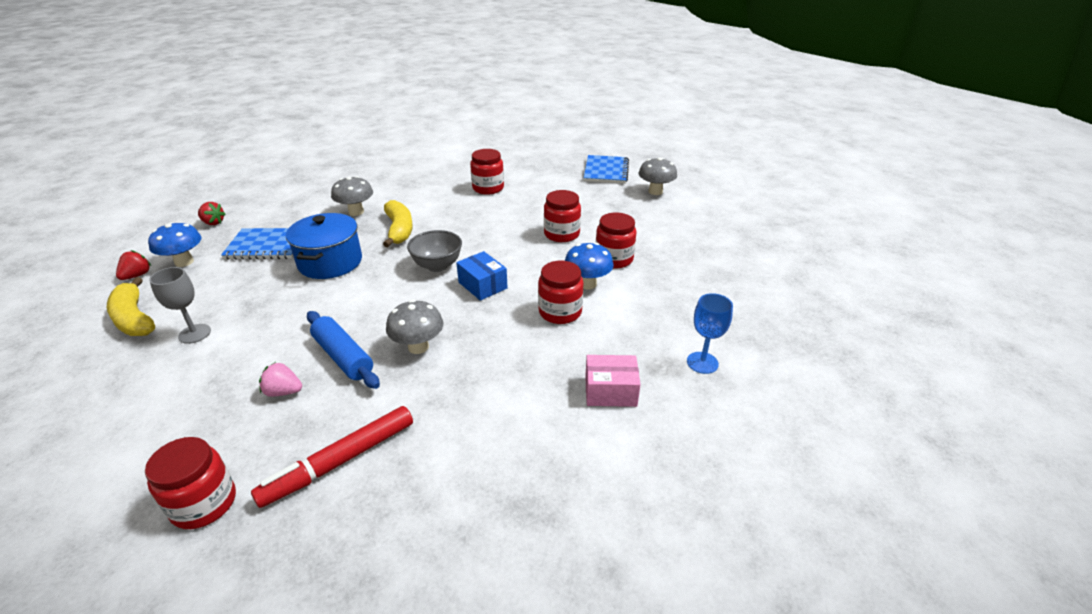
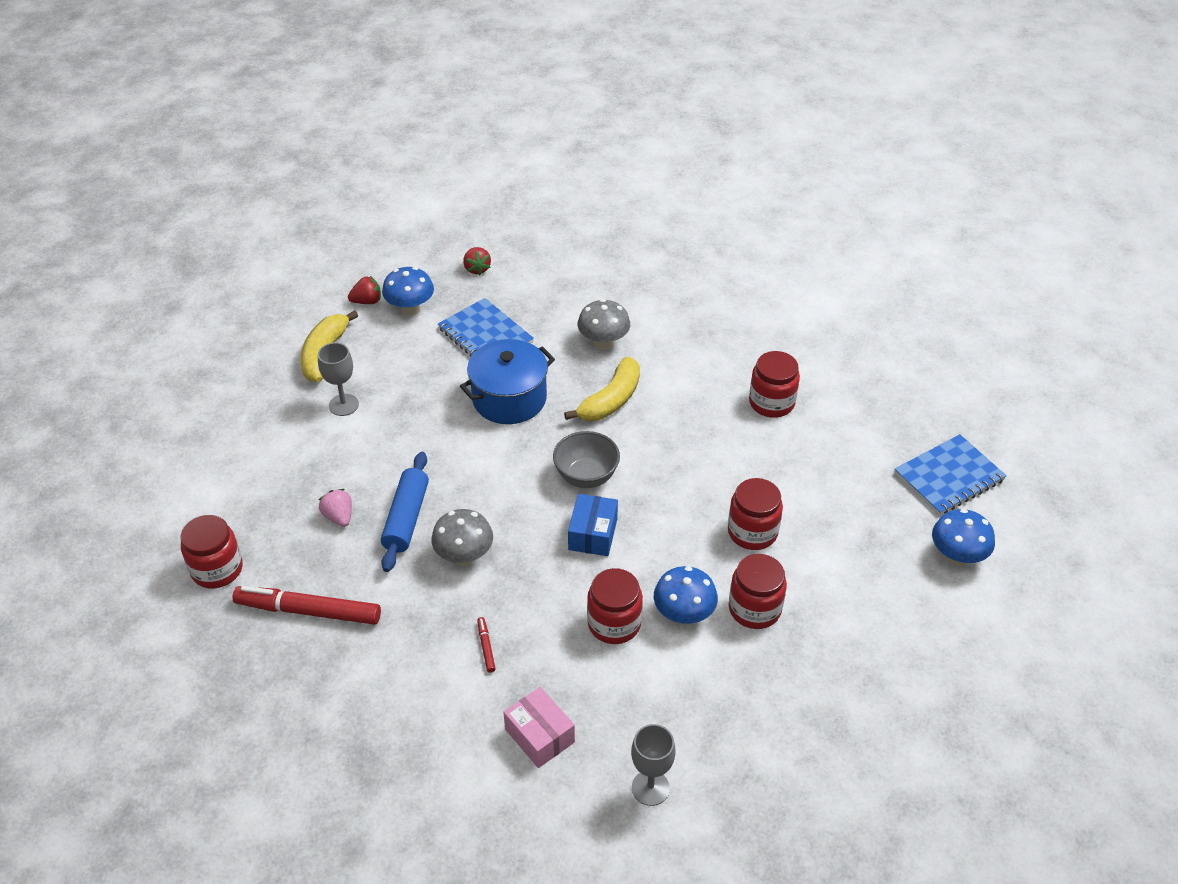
camera: 50 degrees right, 10 degrees up
grey mushroom [638,157,677,195] -> blue mushroom [932,509,995,566]
blue goblet [687,293,733,374] -> grey goblet [631,724,676,806]
none -> red marker [477,617,496,673]

